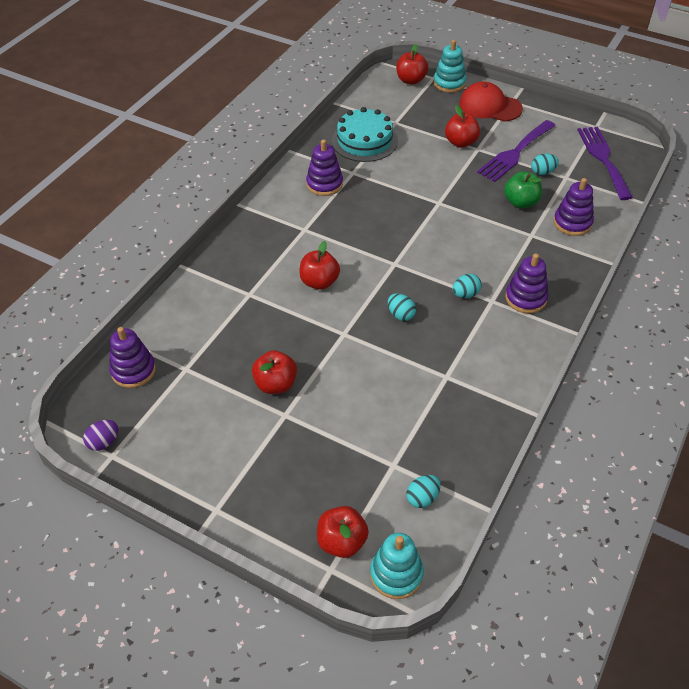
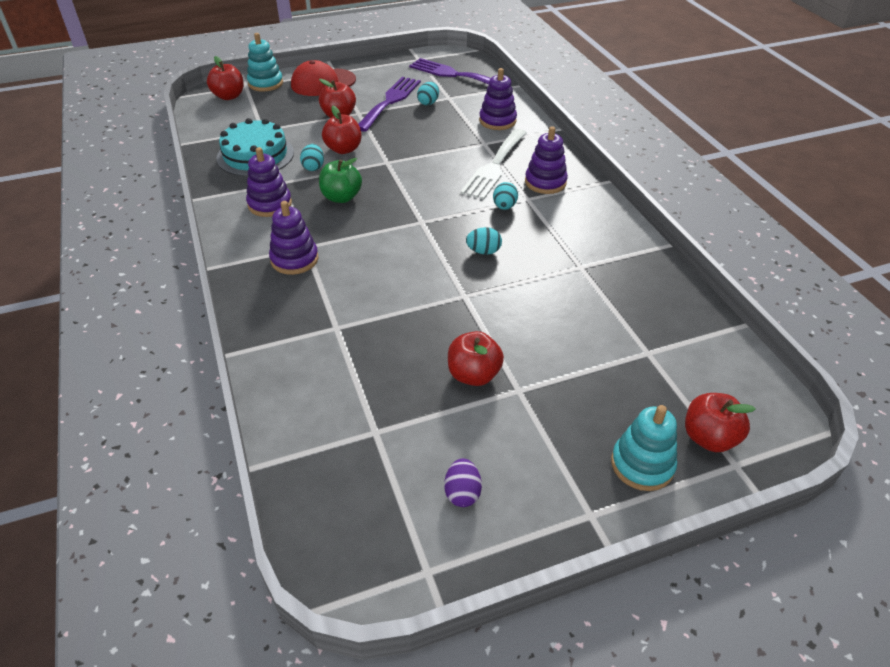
camera: 50 degrees left, 5 degrees down
purple egg [83,420,118,451] -> purple egg moved to [444,458,482,507]
purple stacking toy [109,327,156,388] -> purple stacking toy moved to [269,201,318,275]
red apple [299,241,340,290] -> red apple moved to [322,106,361,154]
turquoise stacking toy [370,533,424,599] -> turquoise stacking toy moved to [611,405,677,491]
turquoise egg [406,475,441,508] -> turquoise egg moved to [300,144,324,171]
purple fork [477,120,556,182] -> purple fork turned 150 degrees counterclockwise [358,77,421,132]
green apple [504,172,542,209] -> green apple moved to [319,158,362,203]
none -> white fork [460,129,527,200]

